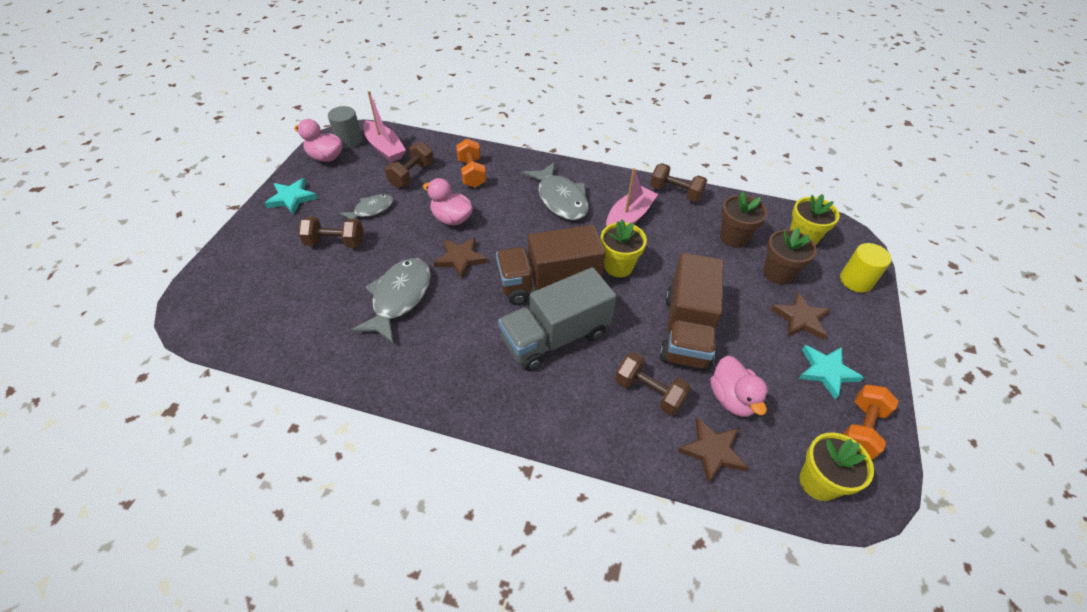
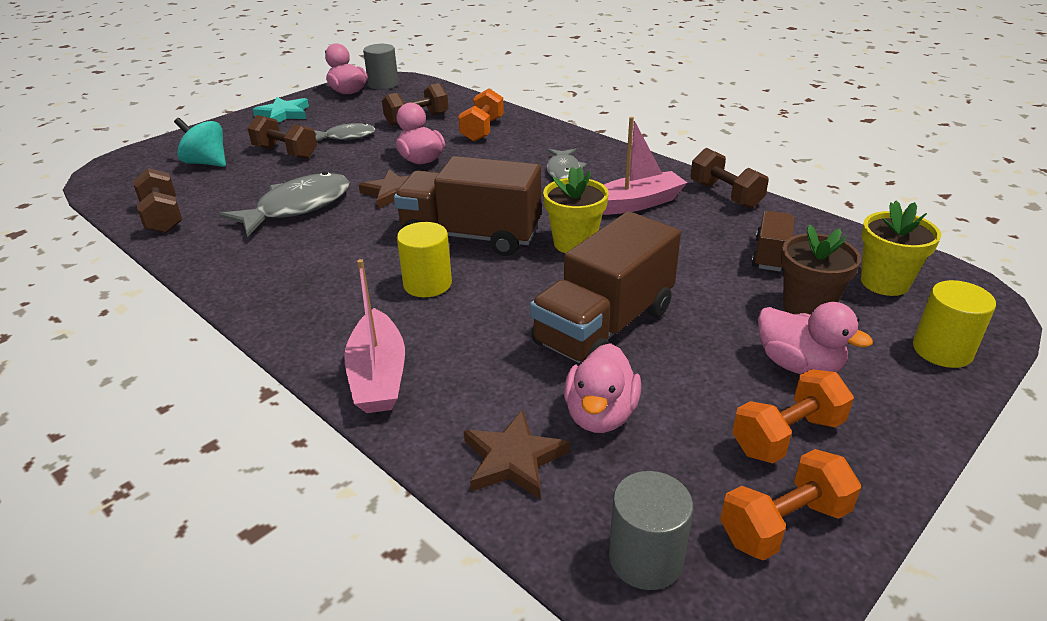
camera: 30 degrees right, 15 degrees down
pink boat [363,91,406,162] -> pink boat moved to [344,259,405,413]
grey truck [498,267,616,371] -> yellow cylinder [397,222,452,297]
grey fish [523,162,588,220] -> grey fish [546,149,587,179], size x0.59
brown dumbbell [615,352,691,416] -> brown dumbbell moved to [133,168,182,233]
brown flower pot [720,192,767,247] -> brown truck [752,211,795,272]
brown star [771,292,830,340] -> pink duck [758,302,873,374]
turquoise star [799,345,864,400] -> orange dumbbell [732,369,854,463]
yellow flower pot [800,432,874,501] -> grey cylinder [609,471,693,590]
none -> turquoise spinning top [174,118,226,167]

